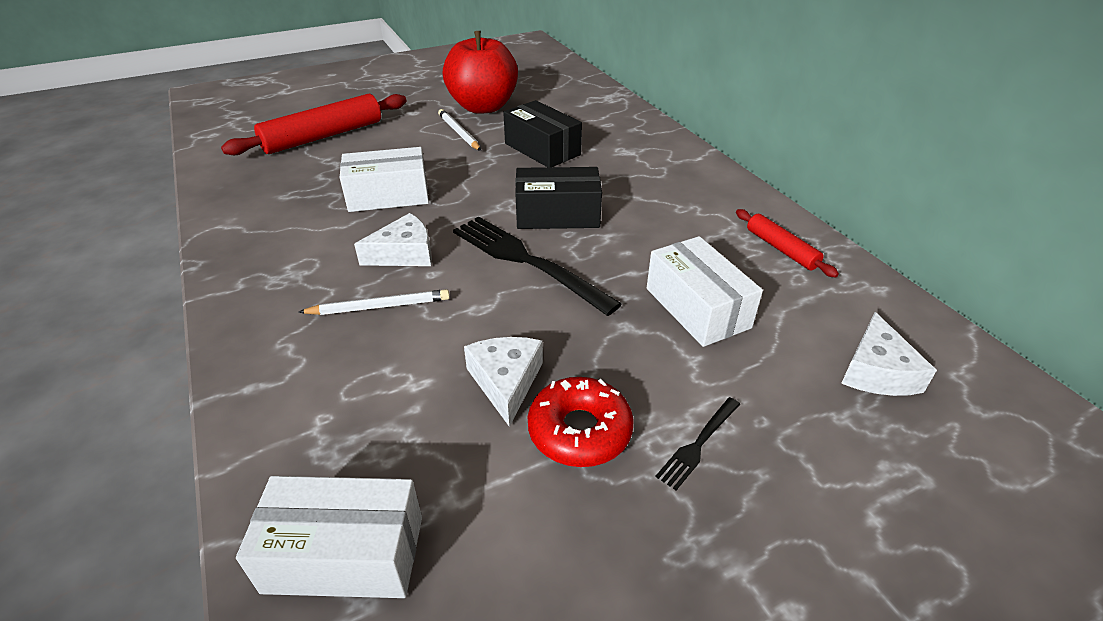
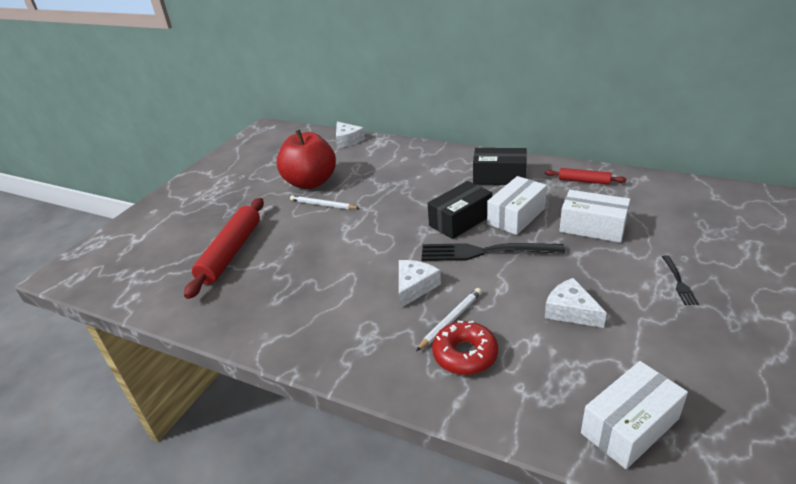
camera: 35 degrees left, 5 degrees down
white box [340,147,429,212] -> white box moved to [487,176,547,235]
black box [503,100,582,167] -> black box moved to [473,148,527,185]
red donut [528,377,634,467] -> red donut moved to [432,321,498,375]
white cheese [841,312,937,396] -> white cheese moved to [336,122,365,148]

